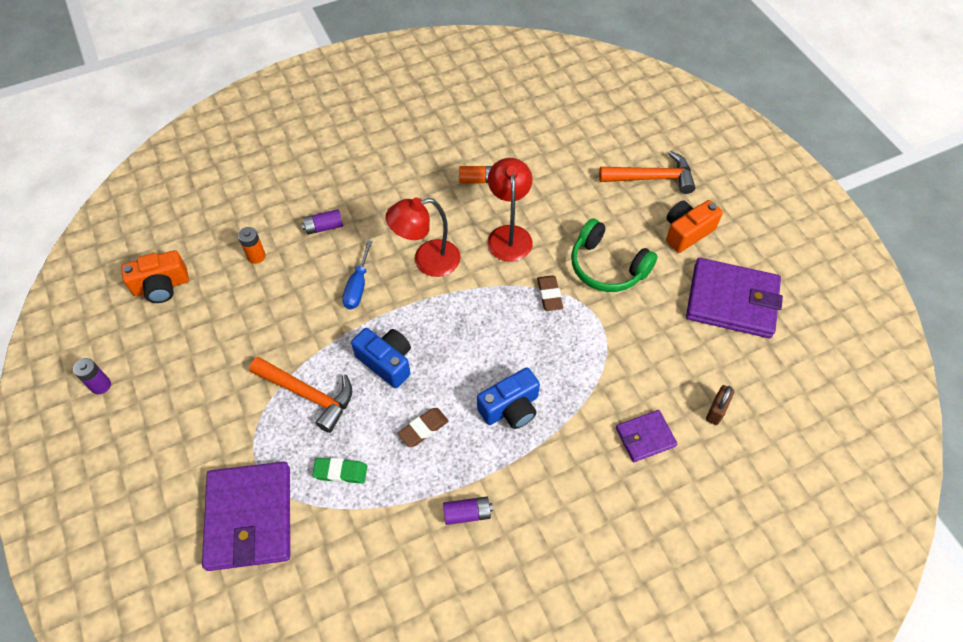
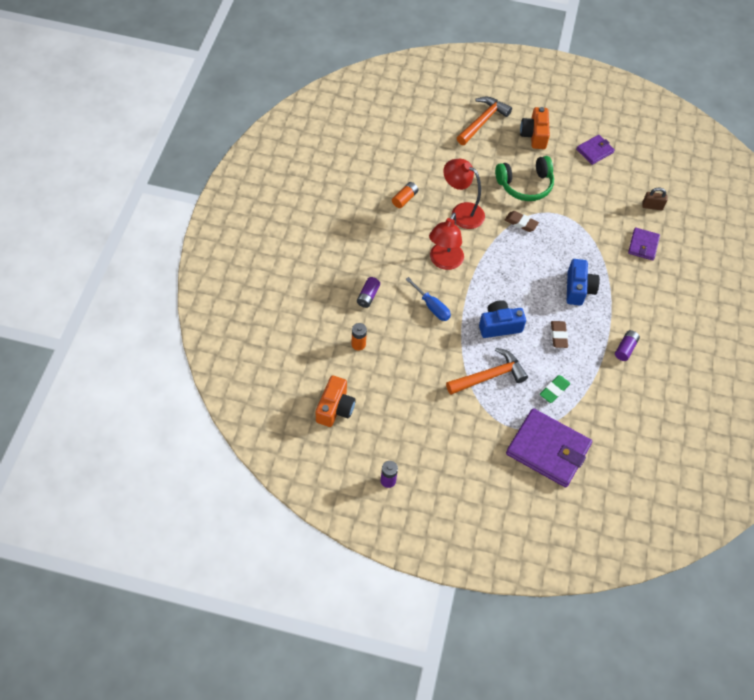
camera: 55 degrees left, 0 degrees up
purple wallet [686,258,783,338] -> purple wallet [576,135,615,165], size x0.52
brown padlock [706,385,734,425] -> brown padlock turned 60 degrees counterclockwise [642,188,667,210]

